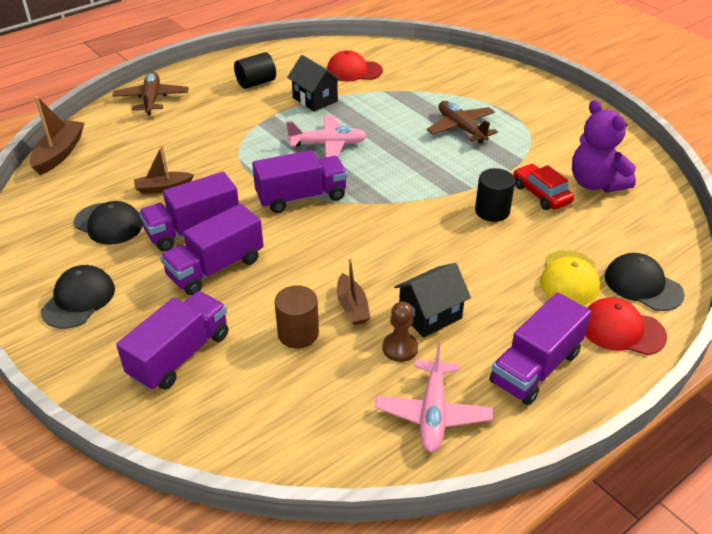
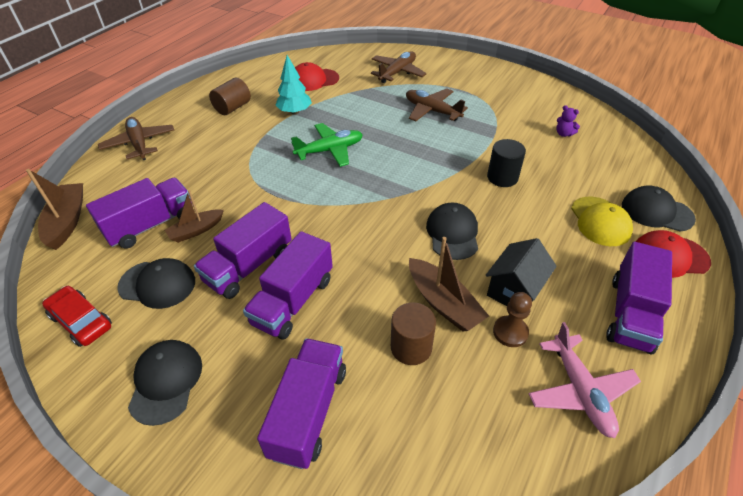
camera: 20 degrees left, 5 degrees up
black cylinder [234,52,276,89] -> brown cylinder [209,78,251,115]
purple truck [252,150,347,213] -> purple truck moved to [86,178,192,249]
pink plane [286,115,367,157] -> green plane [291,123,363,167]
black house [287,55,342,112] -> turquoise tree [275,55,312,115]
brown boat [337,258,371,325] -> brown boat [409,237,489,332], size x1.50
red car [513,164,574,210] -> red car moved to [42,286,112,347]
purple teddy bear [572,100,636,192] -> purple teddy bear [556,105,580,137], size x0.42
none -> brown plane [371,51,427,83]
none -> black cap [426,203,478,260]

